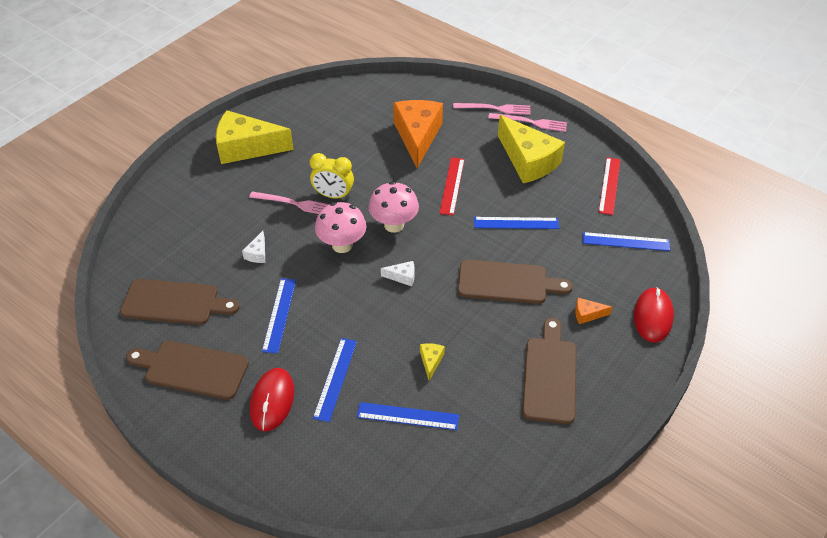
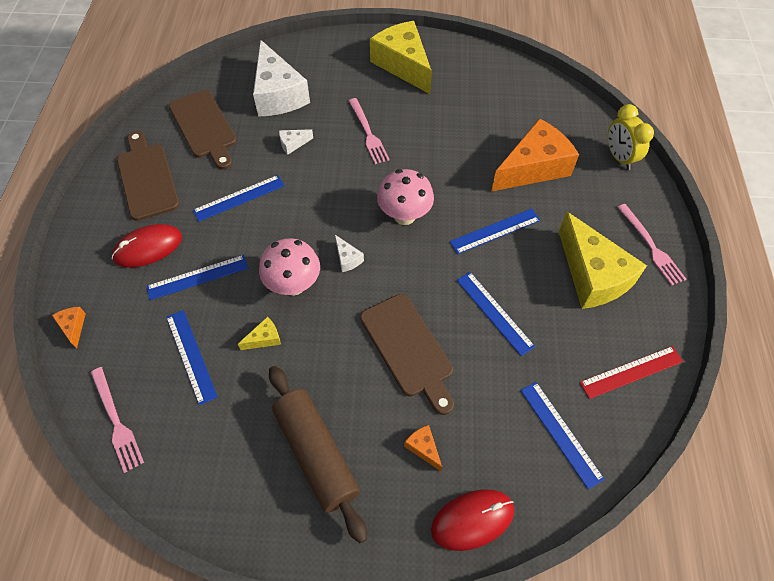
camera: 55 degrees right, 10 degrees up
yellow clock [310,153,354,199] -> yellow clock moved to [608,104,654,170]
pink mushroom [315,202,366,253] -> pink mushroom moved to [259,238,320,296]
red ruler [439,157,465,216] -> blue ruler [450,209,540,254]
pink fork [453,103,530,115] -> pink fork moved to [91,367,144,473]
yellow cheese [498,115,565,183] -> yellow cheese turned 45 degrees counterclockwise [559,212,647,309]
brown cutting board [522,318,577,424] -> brown rolling pin [269,366,367,543]
none -> orange cheese [52,307,86,348]
none -> white cheese [253,40,310,117]

